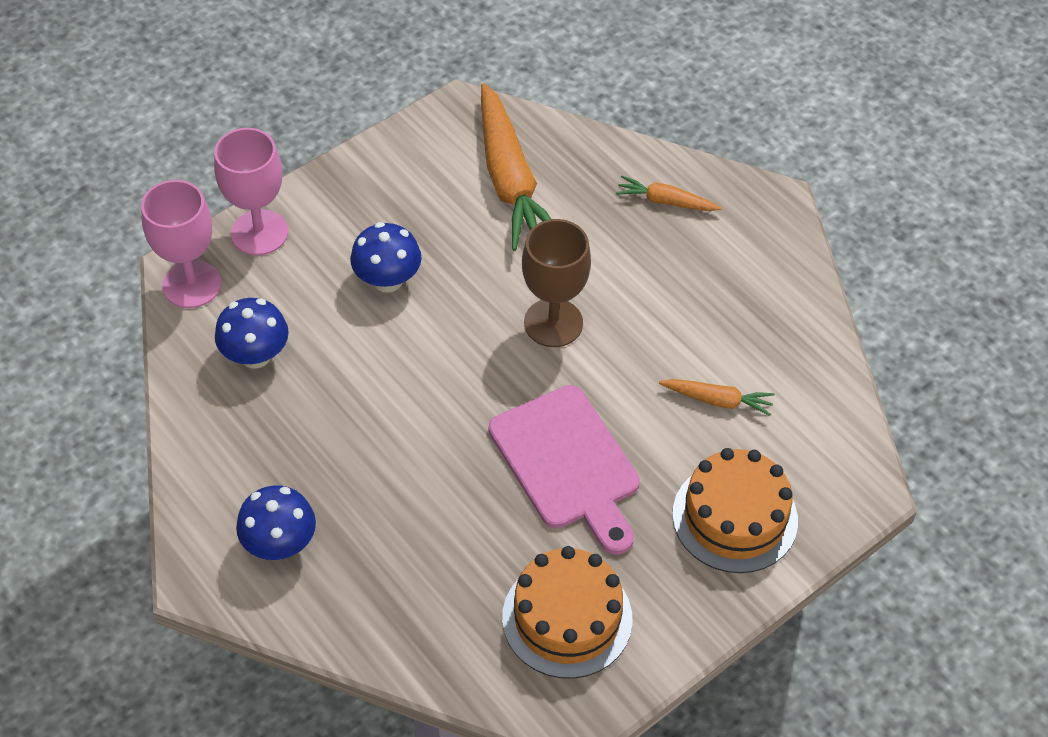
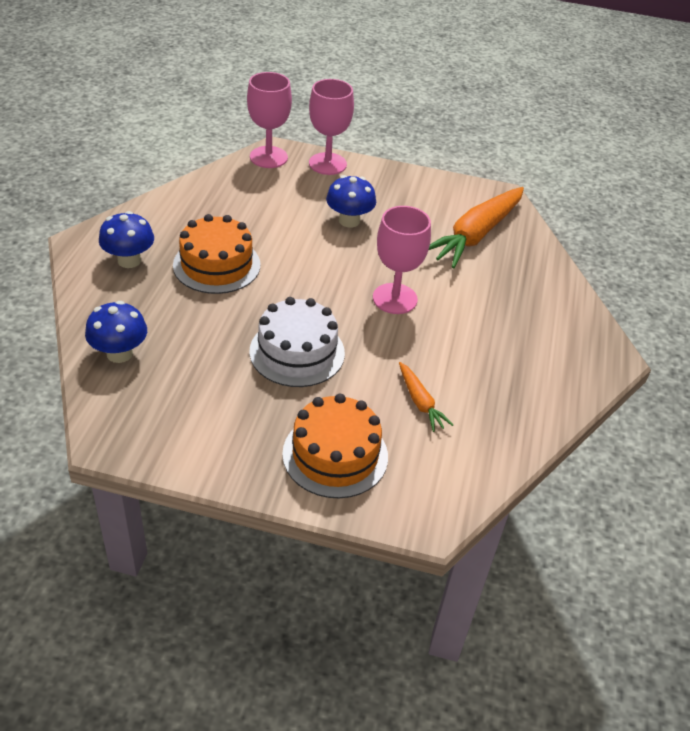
camera: 50 degrees right, 10 degrees down
blue mushroom [215,298,289,368] -> blue mushroom moved to [85,301,147,363]
pink cutting board [489,385,640,555] -> white cake [249,297,345,387]
orange cake [502,546,632,679] -> orange cake moved to [173,214,260,294]
brown goblet [522,219,591,347] -> pink goblet [373,206,431,314]
orange carrot [616,176,722,211] -> none

